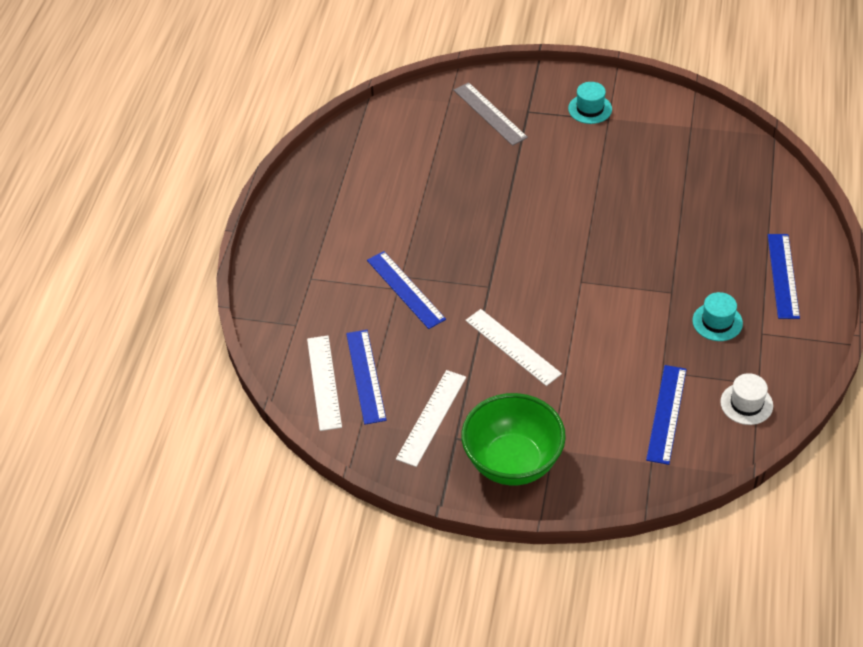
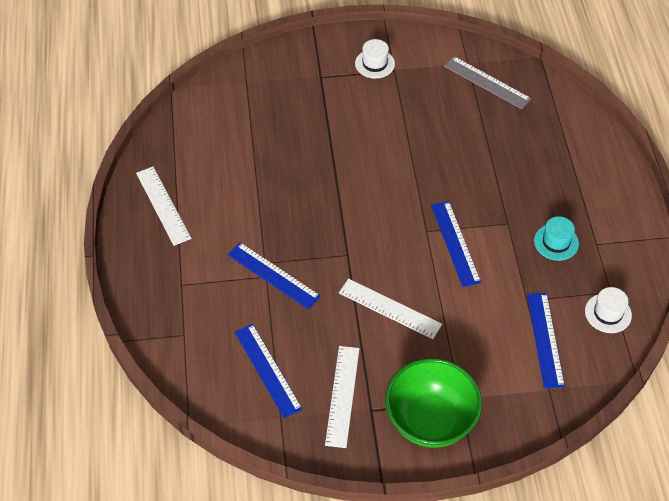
camera: 20 degrees left, 5 degrees up
white ruler [307,336,342,431] -> white ruler moved to [136,167,191,246]
grey ruler [454,82,528,146] -> grey ruler moved to [444,56,531,109]
turquoise hat [568,82,612,124] -> white hat [355,39,395,79]
blue ruler [768,234,800,319] -> blue ruler moved to [431,201,481,287]

